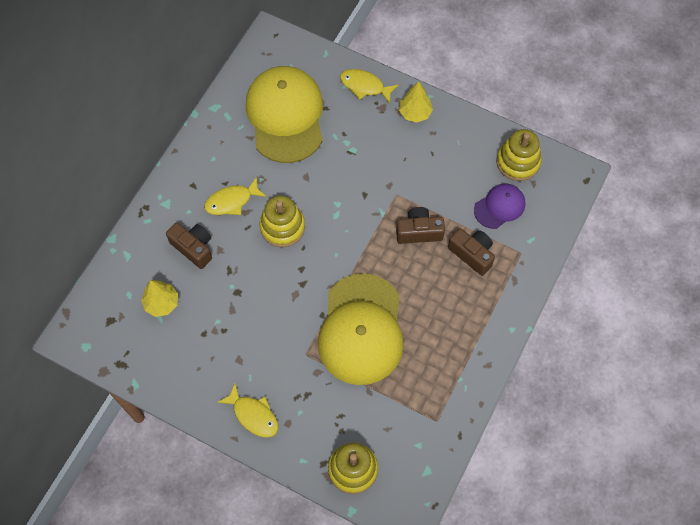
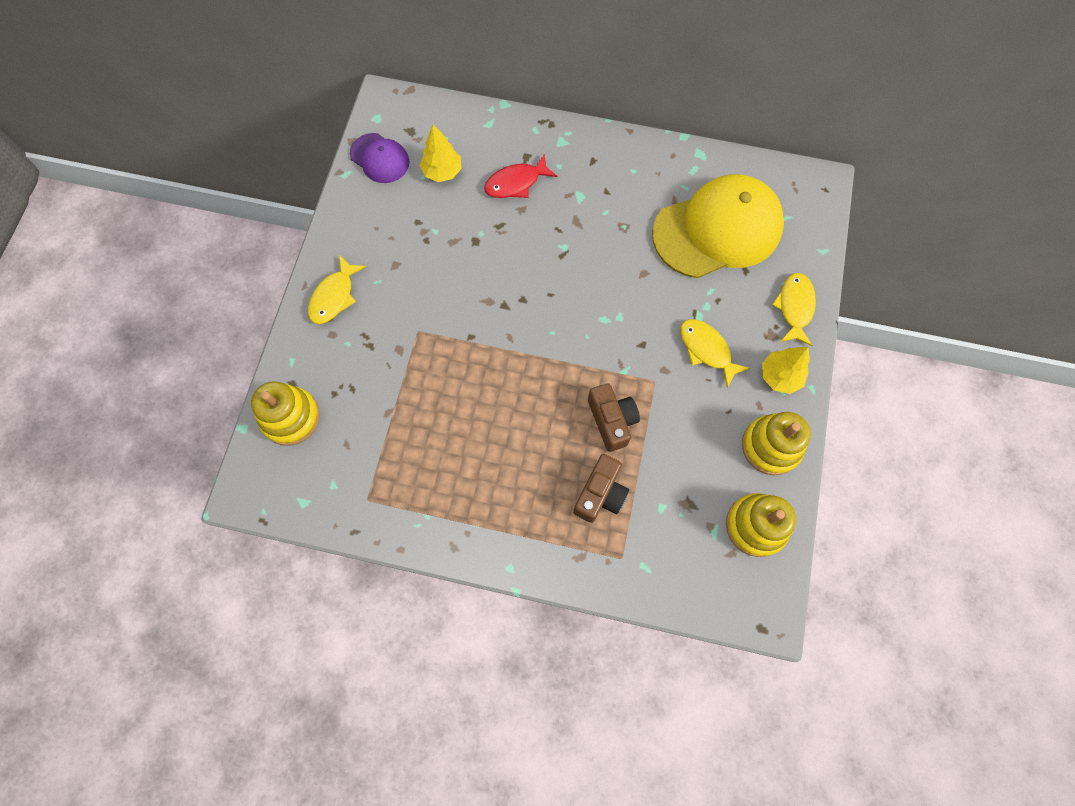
camera: 75 degrees right, 5 degrees up
brown camera [166,222,212,269] -> red fish [484,154,557,198]
yellow fish [204,177,267,215] -> yellow fish moved to [680,319,750,388]
yellow stacking toy [260,195,305,247] -> yellow stacking toy moved to [742,412,811,475]
yellow cap [318,273,404,385] -> none
purple cap [474,184,525,229] -> purple cap moved to [350,133,409,183]

